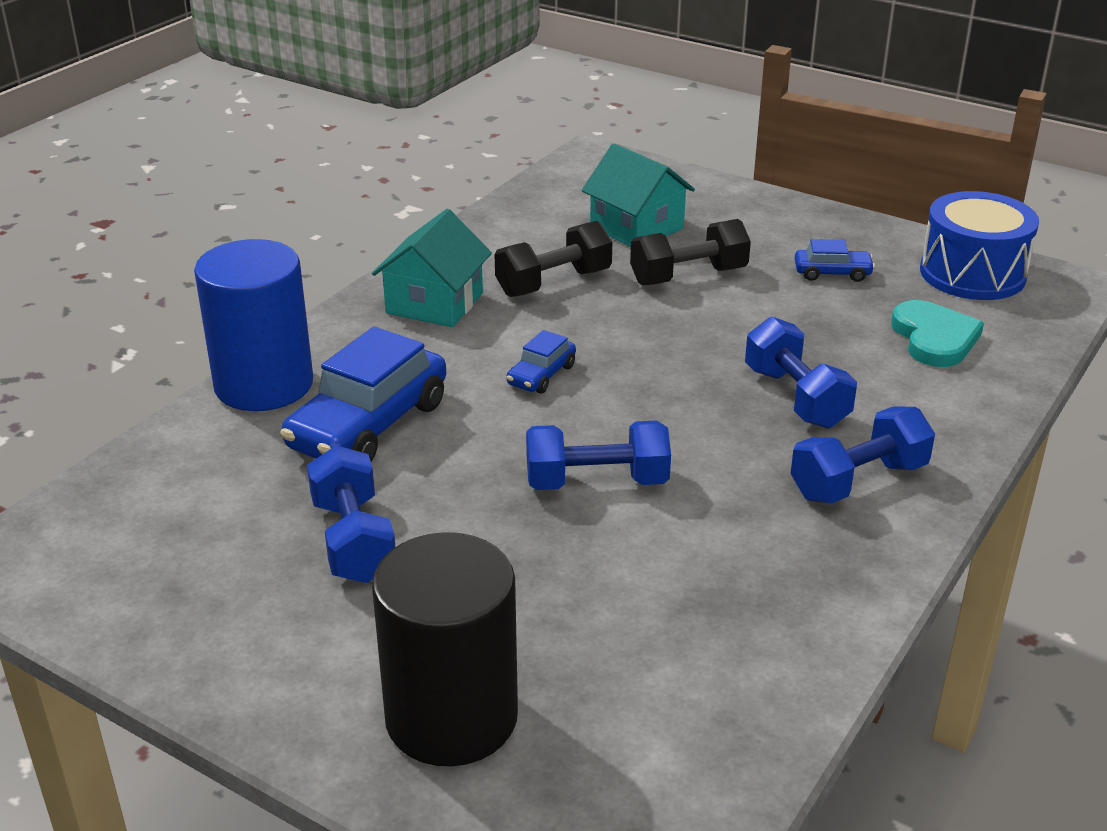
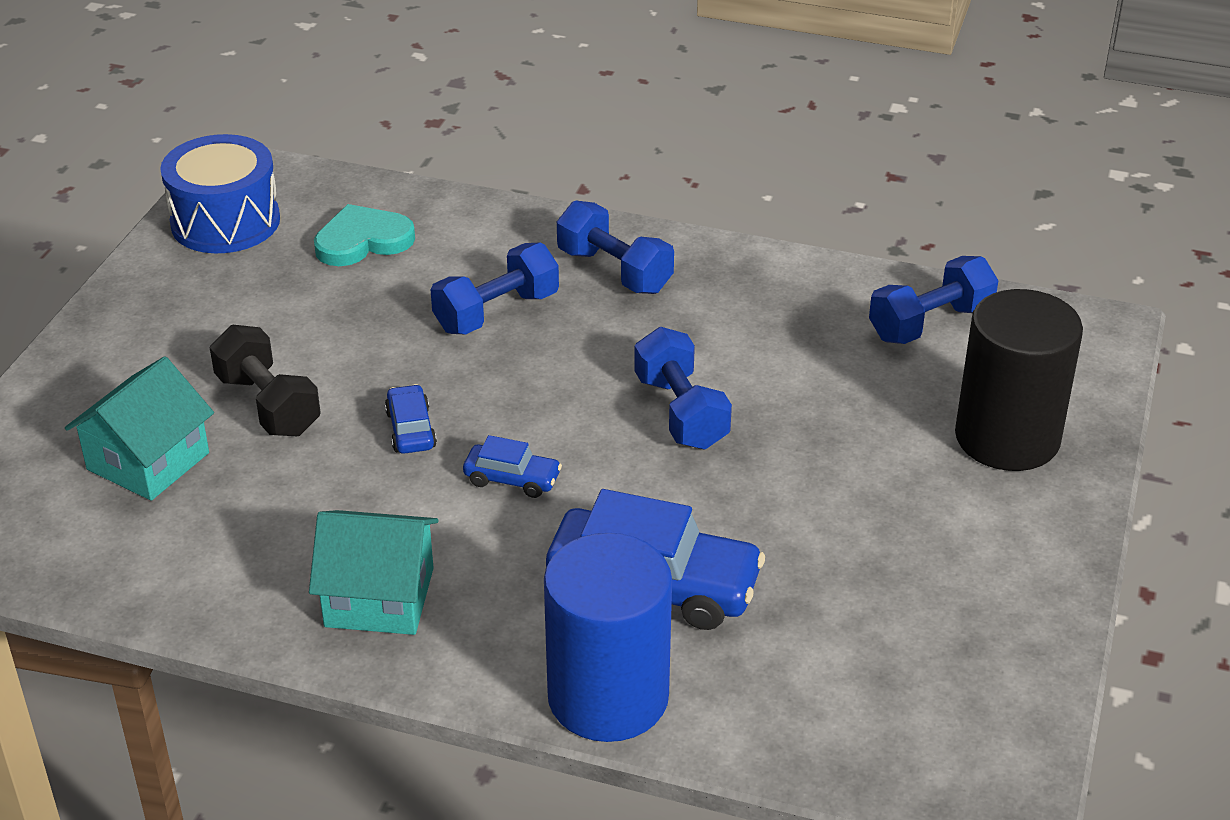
camera: 105 degrees left, 5 degrees up
blue dumbbell [307,445,395,583] -> blue dumbbell moved to [869,256,999,344]
black dumbbell [494,221,612,297] -> none
blue car [794,239,875,282] -> blue car moved to [385,384,437,454]

